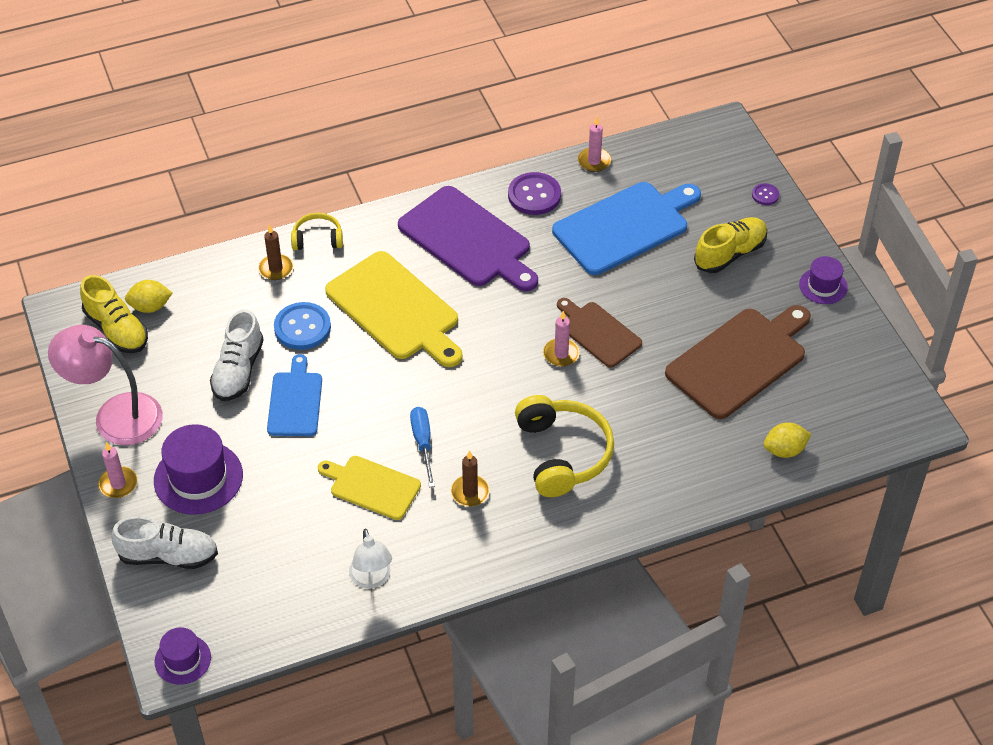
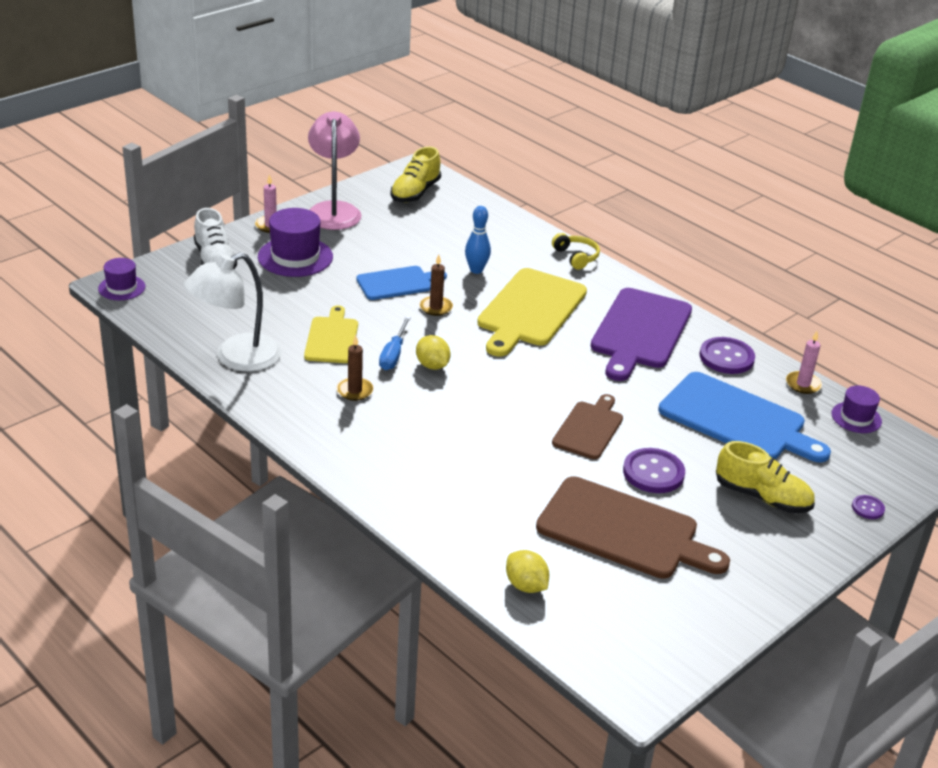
camera: 65 degrees right, 15 degrees down
yellow lemon [125,280,172,313] -> yellow lemon moved to [416,335,451,370]
white shoe [210,309,264,401] -> none
brown candle [258,224,293,280] -> brown candle moved to [419,255,453,316]
blue button [274,302,331,350] -> blue bowling pin [465,206,491,274]
white lamp [349,529,392,589] -> white lamp [184,252,282,372], size x1.70
blue screwdriver [410,407,435,487] -> blue screwdriver turned 135 degrees clockwise [379,316,411,370]
yellow headphones [515,395,614,497] -> none
pink candle [543,311,580,367] -> none
purple hat [799,256,848,304] -> purple hat moved to [831,386,882,433]
none -> purple button [623,448,685,493]

